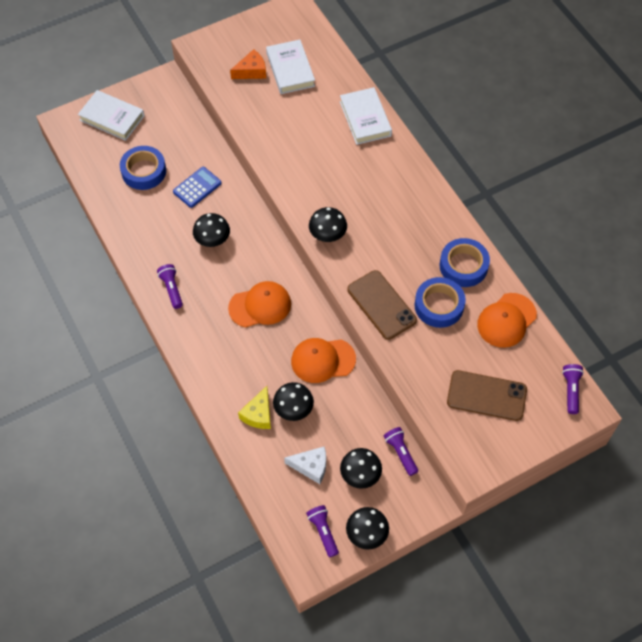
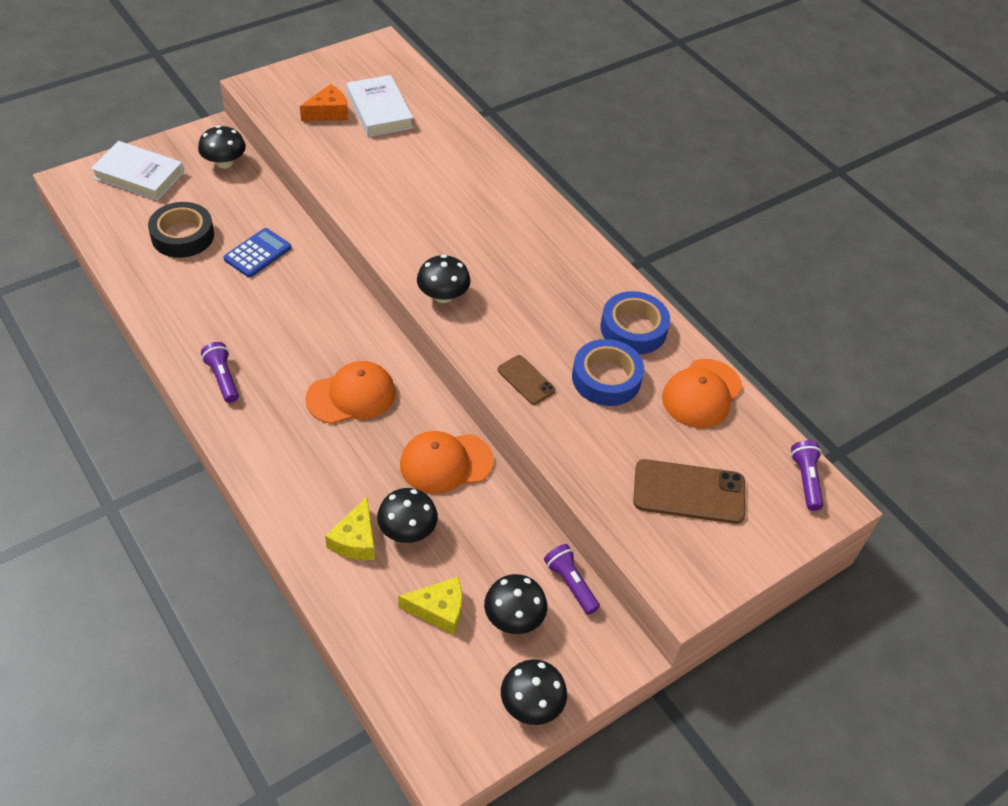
camera: 10 degrees left, 10 degrees down
blue tape [120,146,166,190] -> black tape [148,202,214,258]
black mushroom [193,213,230,247] -> black mushroom moved to [198,125,246,169]
white cheese [284,446,326,484] -> yellow cheese [398,577,462,635]
purple flashlight [306,505,339,557] -> none
white book [340,87,392,145] -> none
brown phone [347,270,417,340] -> brown phone [498,355,556,405], size x0.57

